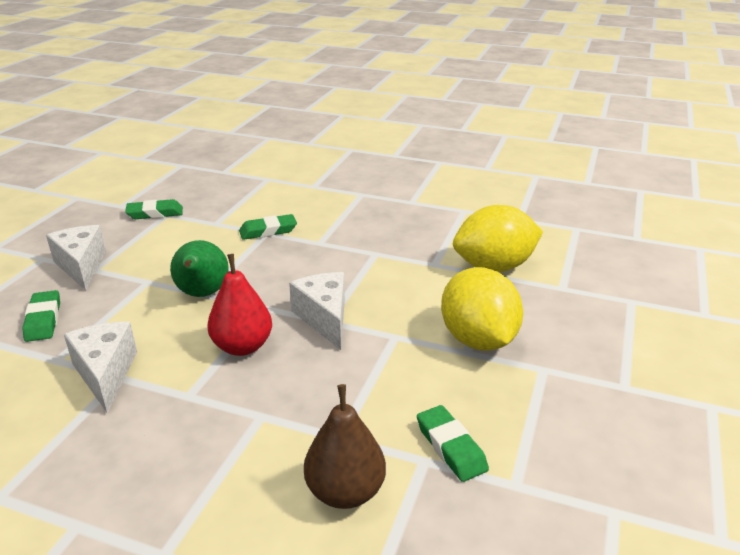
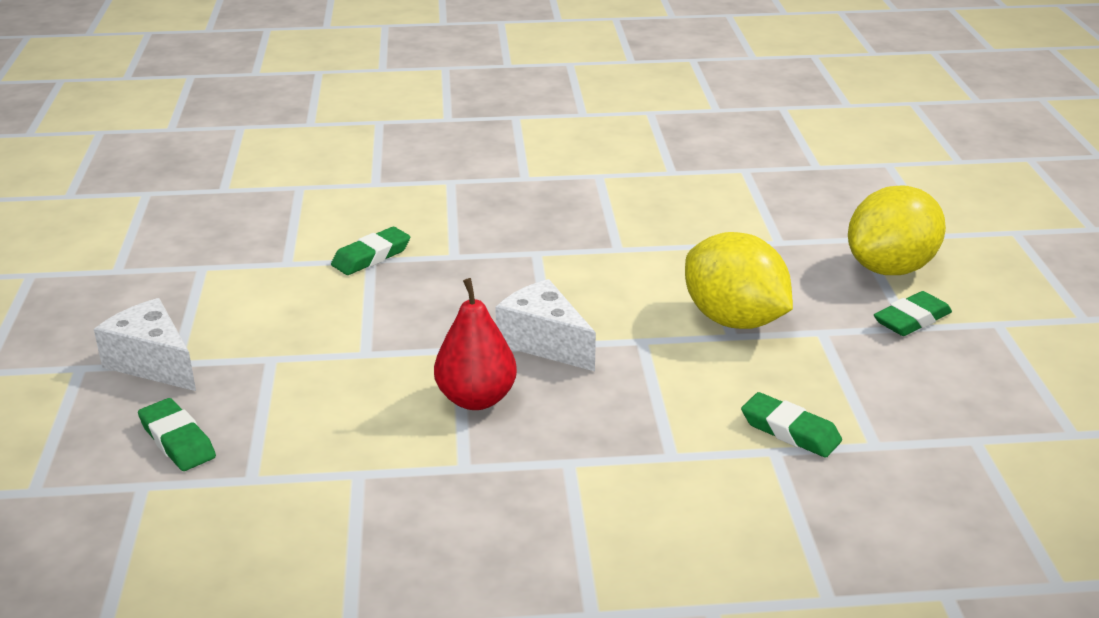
camera: 25 degrees left, 0 degrees up
white cheese [64,322,137,414] -> none
green eraser [125,199,183,219] -> green eraser moved to [874,291,952,336]
green pear [170,240,229,297] -> none
brown pear [304,384,386,509] -> none
yellow lemon [453,205,543,272] -> yellow lemon moved to [848,185,946,275]

